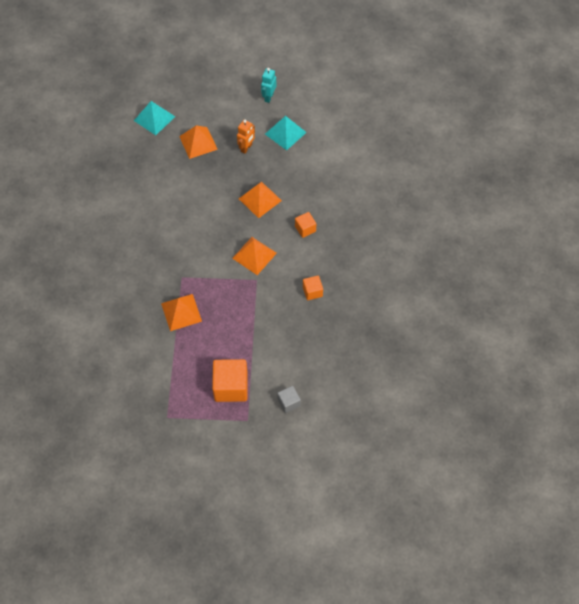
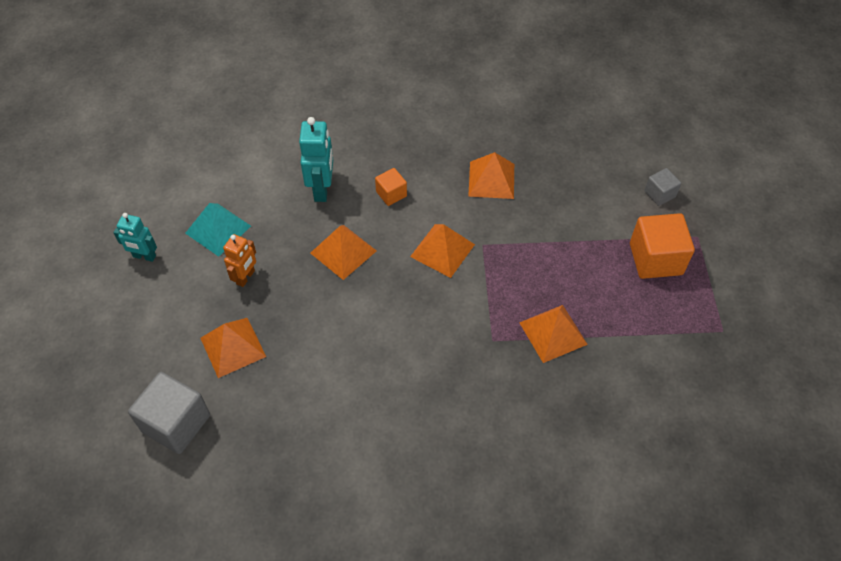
camera: 95 degrees left, 5 degrees down
turquoise pyramid [134,101,175,135] -> grey cube [128,372,210,454]
orange robot [237,120,255,154] -> orange robot turned 90 degrees clockwise [223,234,256,287]
orange cube [303,276,323,300] -> orange pyramid [468,152,514,199]
none -> turquoise robot [299,117,333,202]

